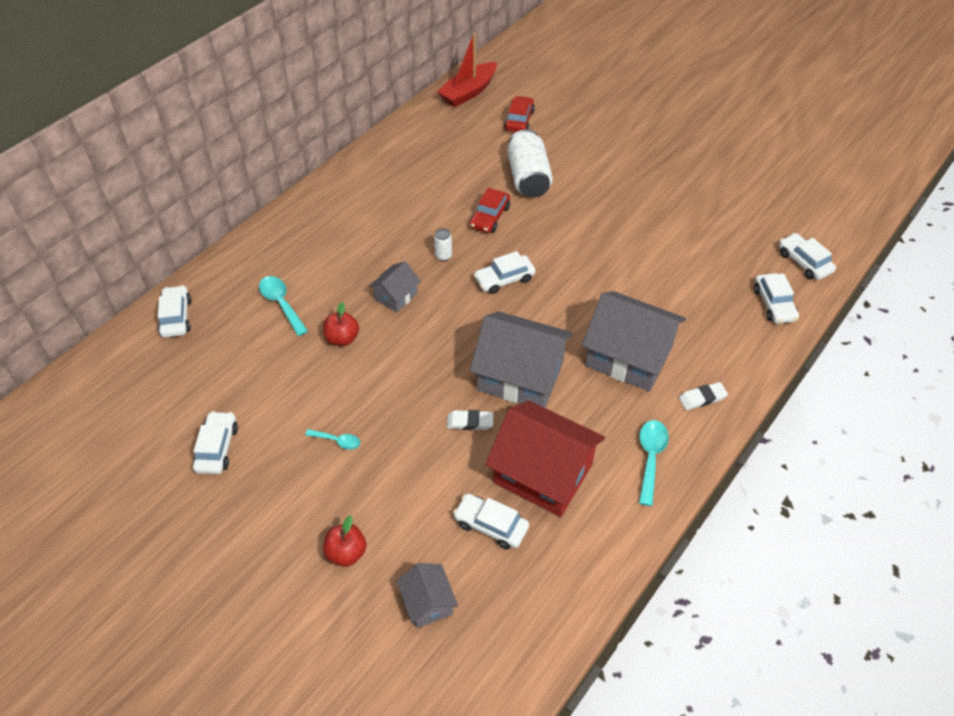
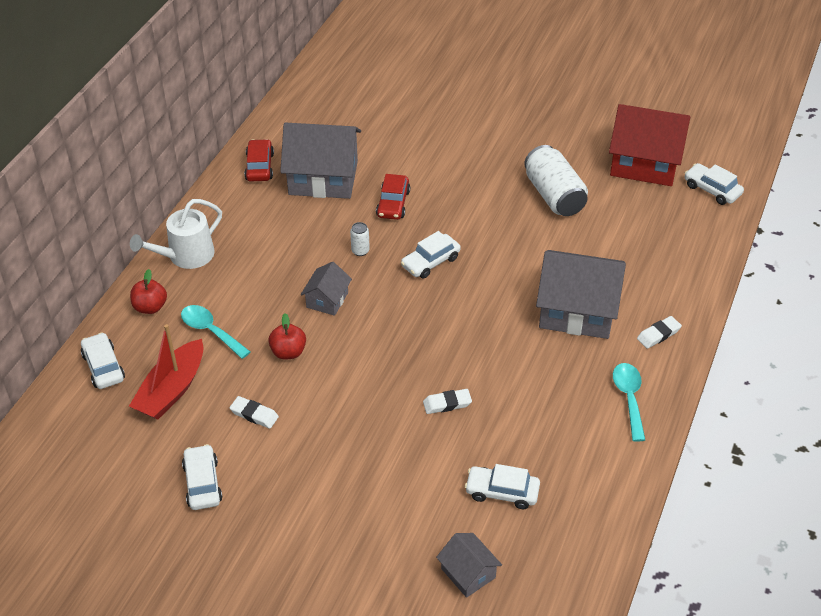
camera: 15 degrees left, 5 degrees down
turquoise spoon [305,429,361,450] -> none
red apple [323,515,367,567] -> red apple moved to [130,269,167,314]
red boat [437,33,497,107] -> red boat moved to [129,324,204,420]
grey house [470,311,573,408] -> grey house moved to [280,122,361,199]
red house [485,401,605,517] -> red house moved to [609,104,690,186]
red car [504,96,535,132] -> red car moved to [244,139,274,182]
white can [507,129,553,198] -> white can moved to [524,145,588,216]
white car [754,273,799,324] -> none
none -> white watering can [130,199,222,269]
none -> white eraser [230,396,279,429]

